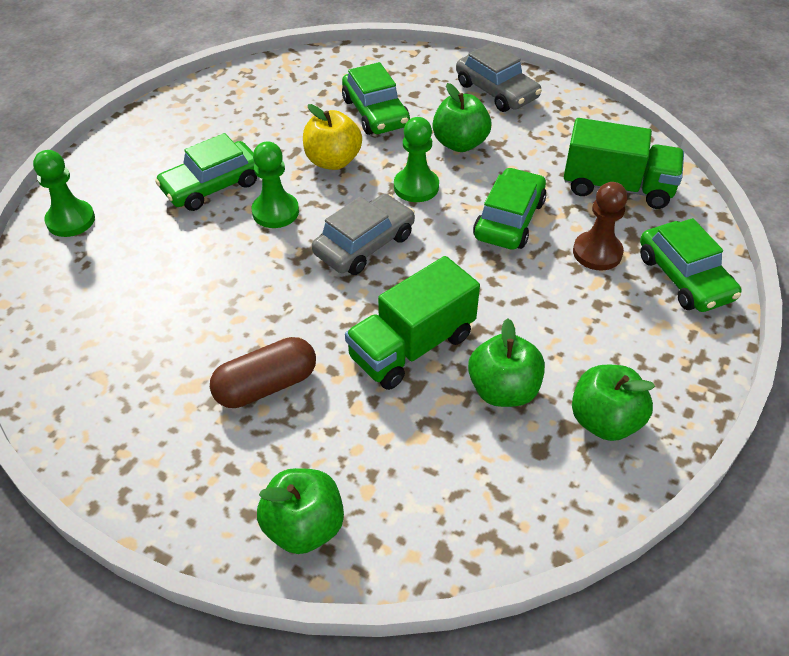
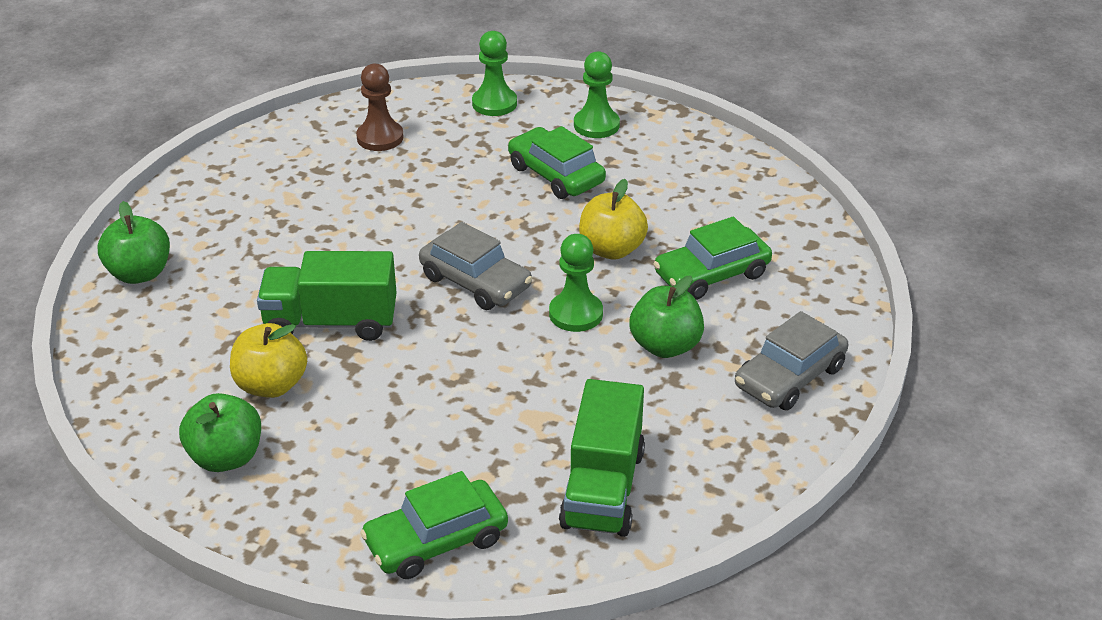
camera: 85 degrees right, 10 degrees down
brown capsule [210,337,316,408] -> none
green pawn [251,141,299,228] -> green pawn moved to [574,51,620,138]
green truck [345,256,480,390] -> green truck turned 45 degrees counterclockwise [257,251,397,341]
green apple [468,318,545,407] -> yellow apple [230,323,307,398]
green car [473,167,546,250] -> none
brown pawn [573,182,627,271] -> brown pawn moved to [356,64,404,151]

